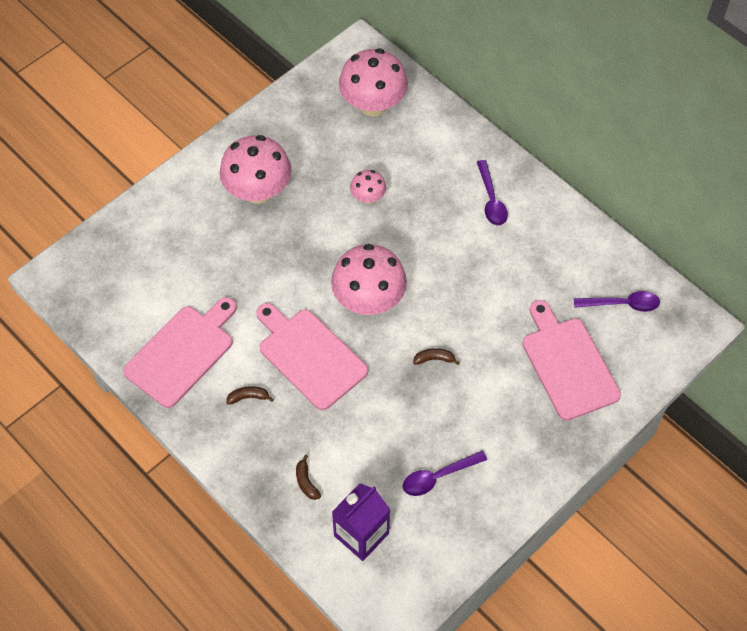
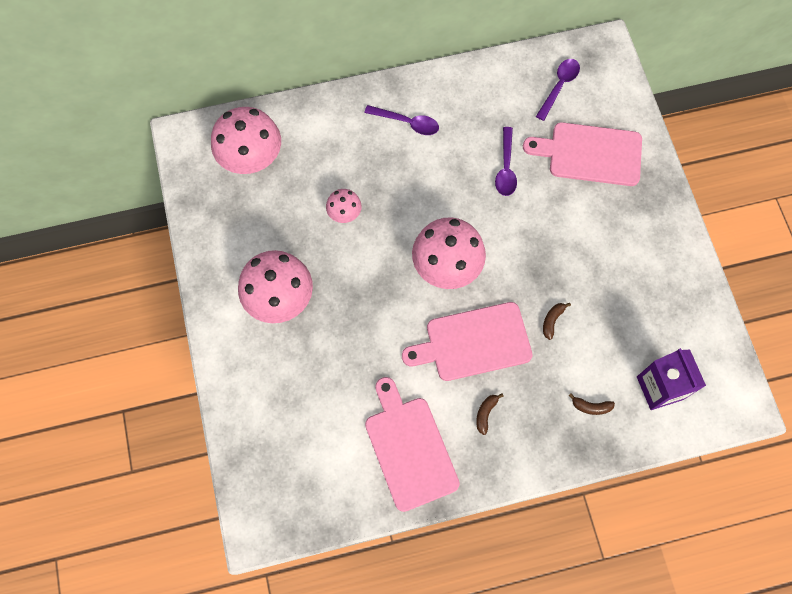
camera: 60 degrees left, 10 degrees up
purple spoon [403,451,487,496] -> purple spoon moved to [495,127,517,196]
brown banana [413,348,460,365] -> brown banana moved to [543,303,571,340]

